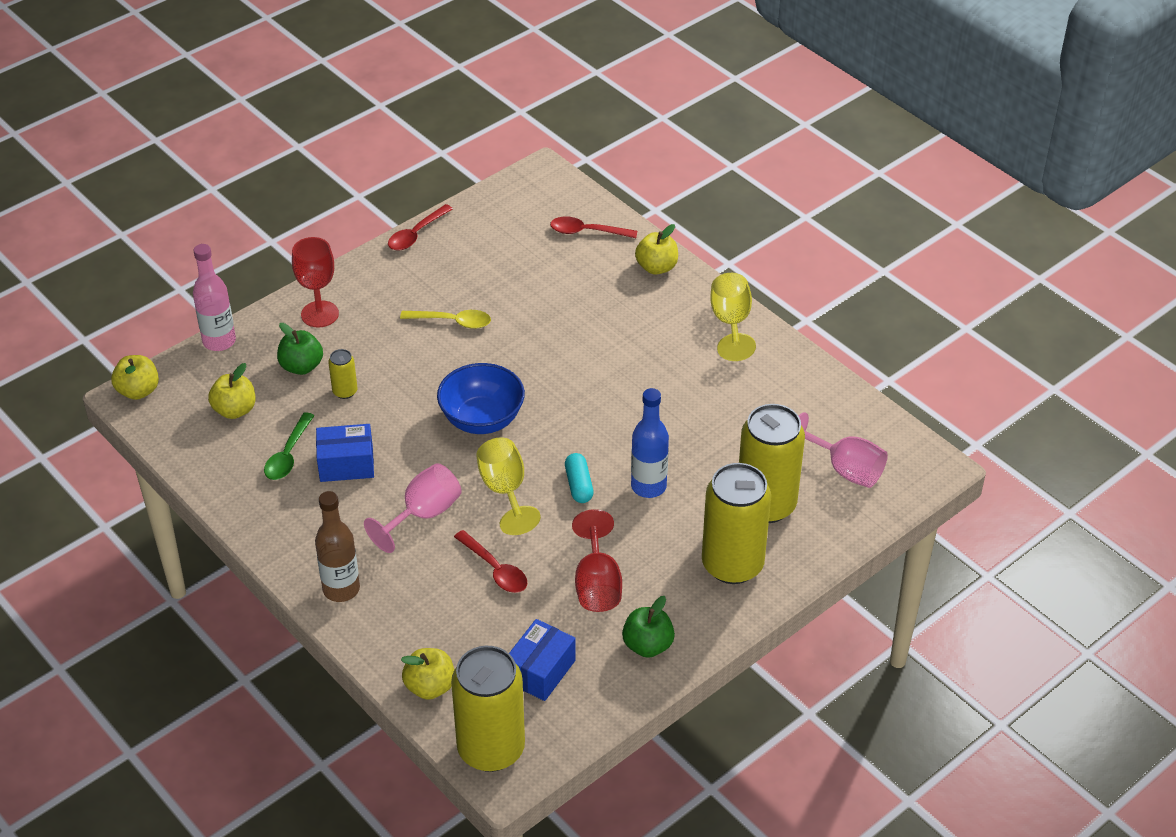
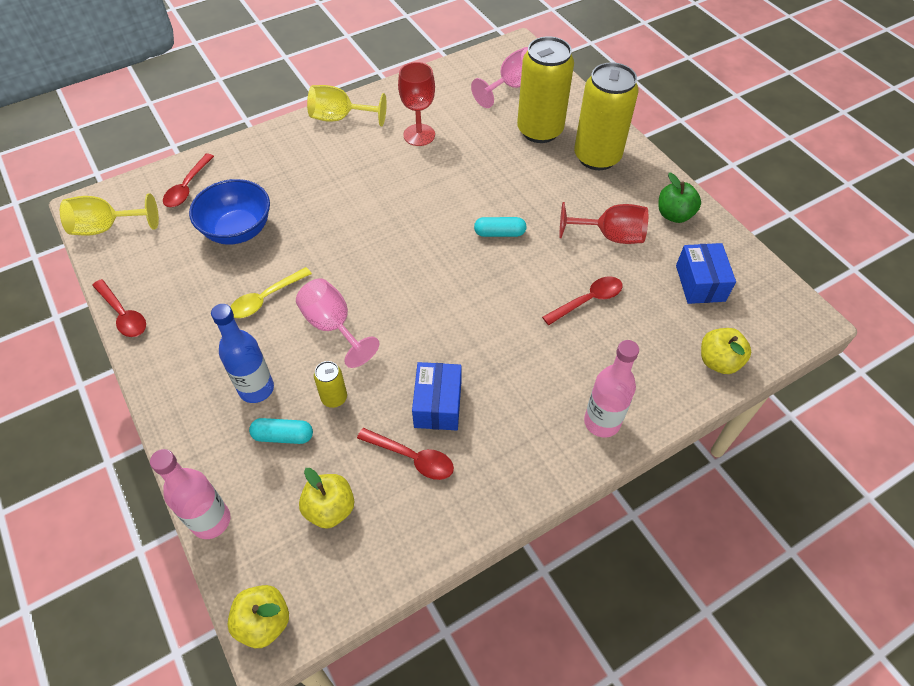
camera: 80 degrees left, 10 degrees up
green spoon [264,412,315,480] -> red spoon [357,428,454,480]
green apple [277,323,323,375] -> turquoise capsule [249,418,313,444]
red goblet [292,237,339,328] -> red goblet moved to [398,62,435,146]
brown bottle [315,491,360,602] -> pink bottle [584,340,639,437]
pink goblet [364,463,462,553] -> pink goblet moved to [296,278,379,368]
yellow spoon [400,310,491,329] -> yellow spoon turned 150 degrees counterclockwise [231,267,312,318]
blue bowl [437,363,525,434] -> blue bowl moved to [189,179,270,245]
yellow can [451,646,525,772] -> none
yellow goblet [476,437,541,535] -> yellow goblet moved to [60,193,159,236]
blue box [509,619,576,701] -> blue box turned 45 degrees clockwise [676,243,736,304]
blue bottle [631,388,669,498] -> blue bottle moved to [211,304,274,403]
yellow apple [635,224,678,275] -> none

